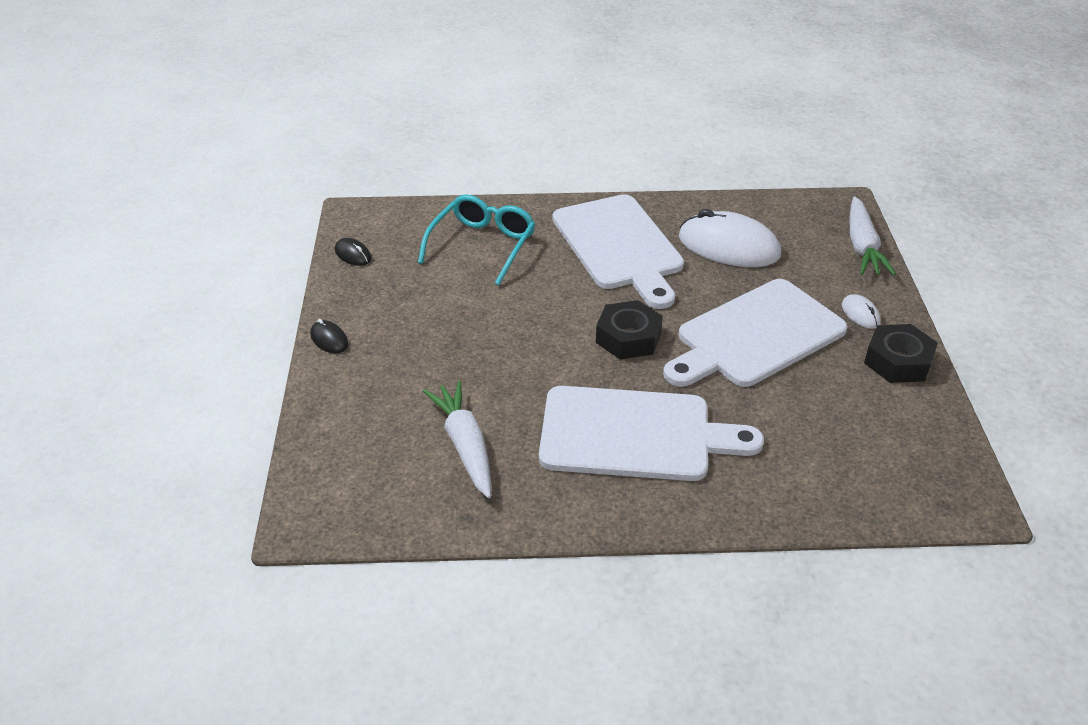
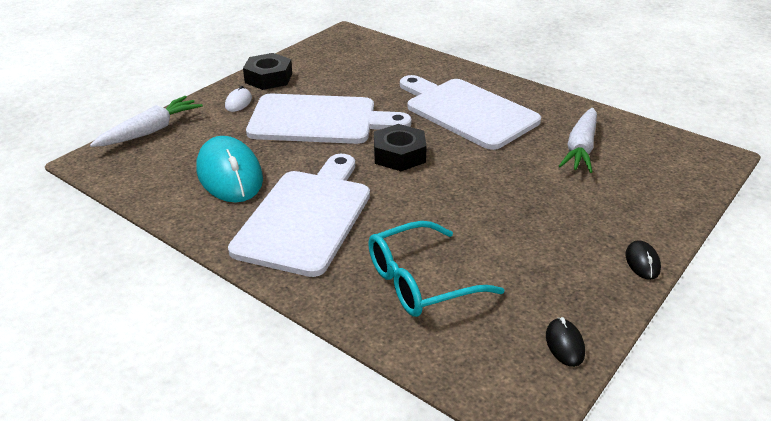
camera: 140 degrees left, 5 degrees down
white mouse [679,209,781,267] -> turquoise mouse [196,136,263,202]

